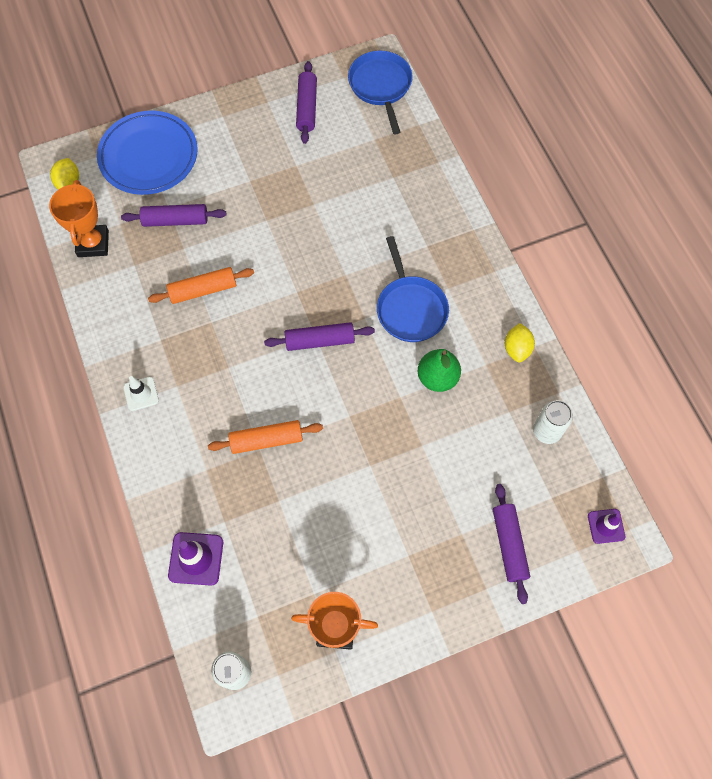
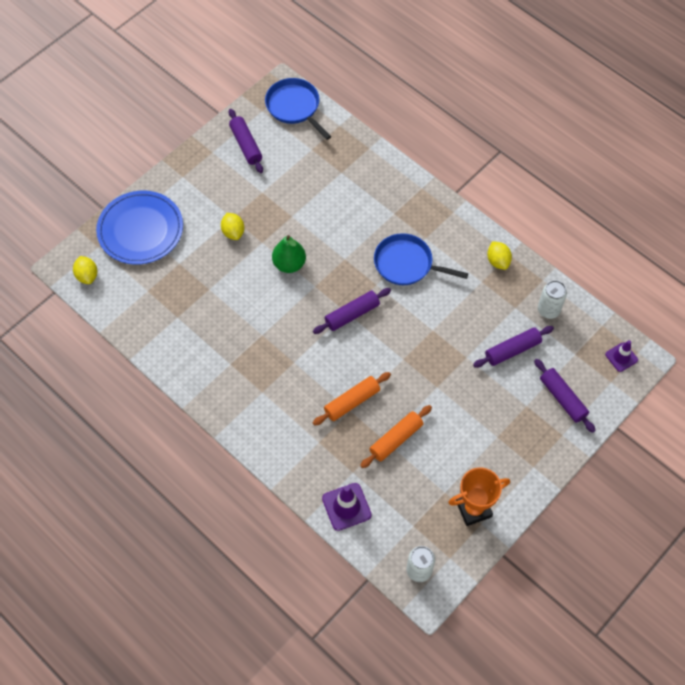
camera: 25 degrees left, 5 degrees down
orange trophy [49,180,109,257] -> none
purple rolling pin [121,204,227,227] -> purple rolling pin moved to [473,326,554,368]
white traffic cone [123,376,159,411] -> none
orange rolling pin [148,267,254,304] -> orange rolling pin moved to [360,405,432,468]
blue pan [377,236,449,342] -> blue pan turned 150 degrees clockwise [374,233,468,285]
green pear [417,349,461,392] -> green pear moved to [272,235,306,273]
none -> yellow lemon [221,213,244,240]

